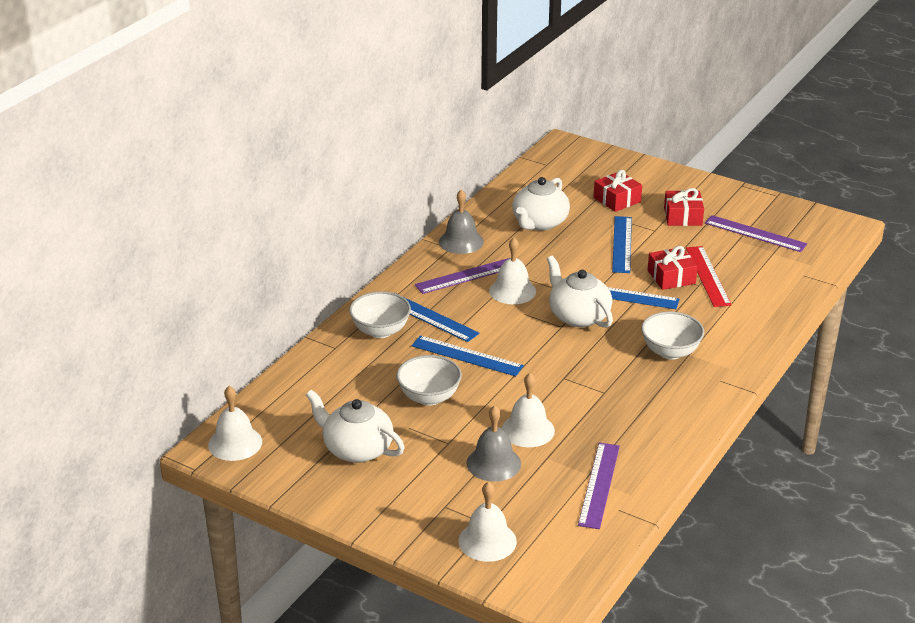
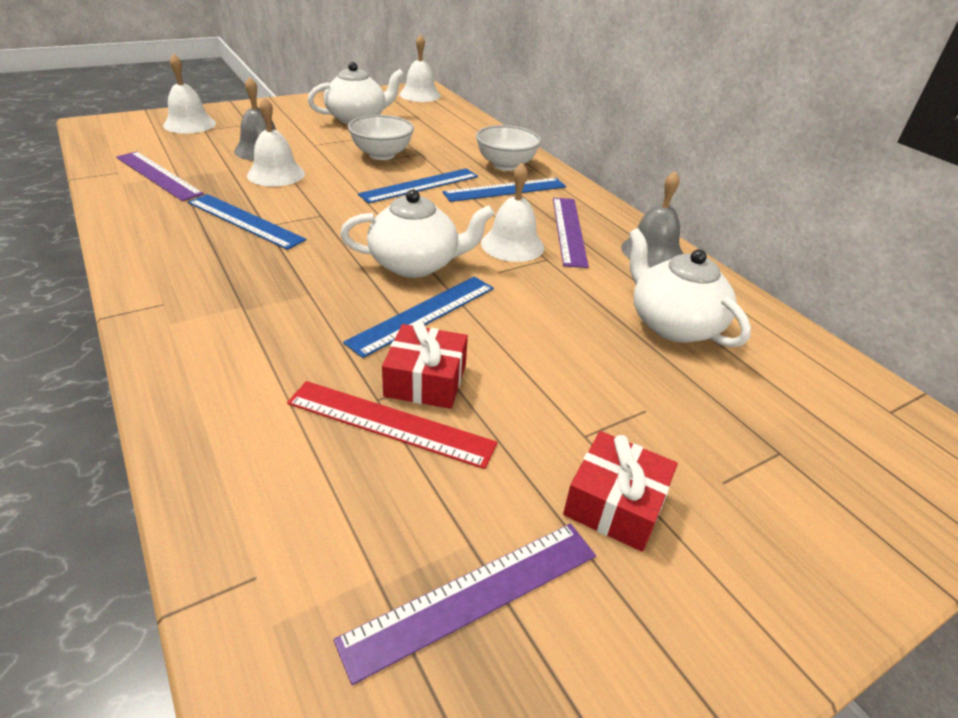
camera: 115 degrees right, 5 degrees up
red gift [594,170,642,212] -> none
blue ruler [612,216,632,273] -> blue ruler moved to [188,194,307,250]
white bowl [641,311,704,360] -> none

